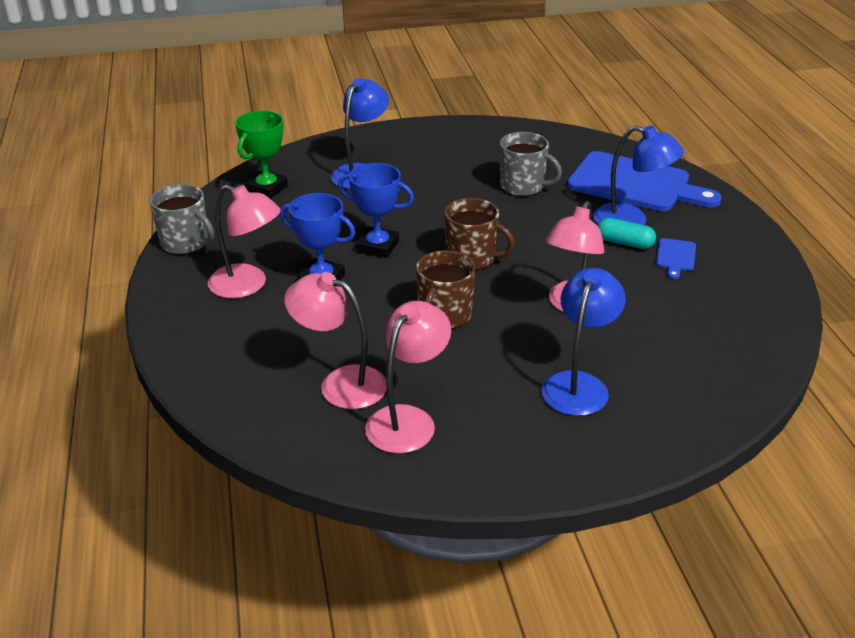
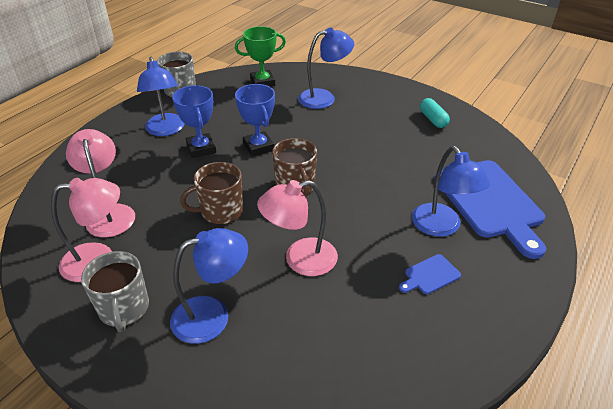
camera: 45 degrees right, 5 degrees up
pink lamp [208,185,281,298] -> blue lamp [137,57,185,136]
grey mug [500,132,562,196] -> grey mug moved to [81,251,149,332]
turquoise capsule [597,218,656,249] -> turquoise capsule moved to [420,98,450,128]

